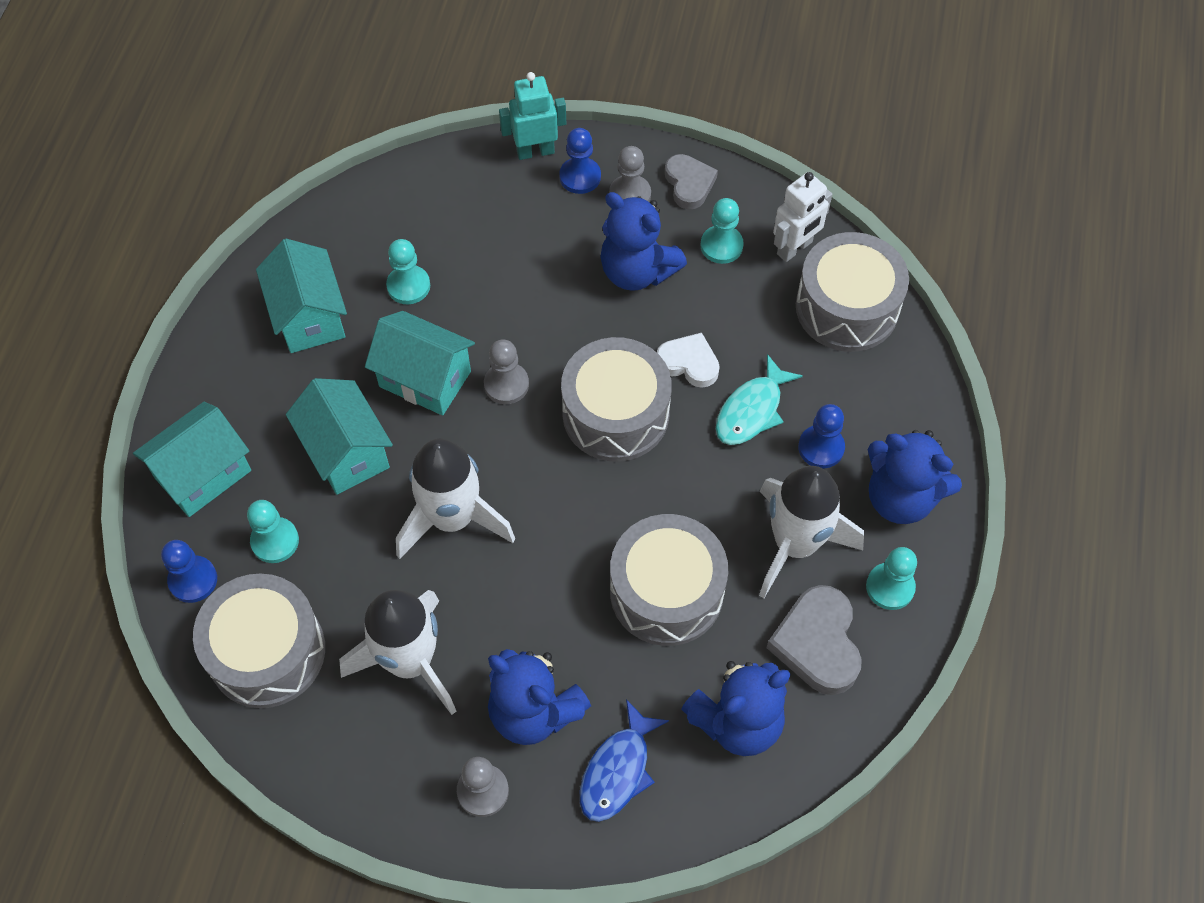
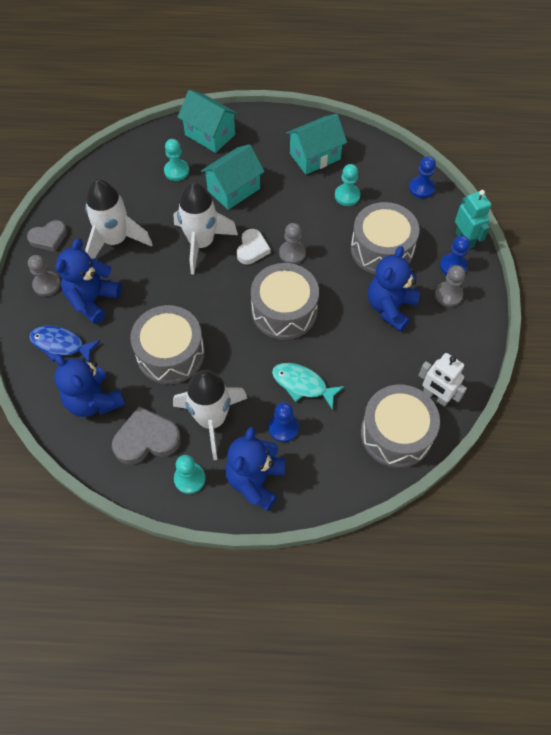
camera: 80 degrees right, 0 degrees up
blue pawn [161,540,217,603] -> blue pawn moved to [409,156,436,198]
grey drum [193,573,325,708] -> grey drum moved to [351,202,419,275]
turquoise house [365,311,475,415] -> none
white heart [657,333,720,388] -> white heart moved to [237,229,271,264]
grey heart [665,154,718,209] -> grey heart moved to [27,220,67,252]
turquoise pawn [700,198,744,264] -> none

